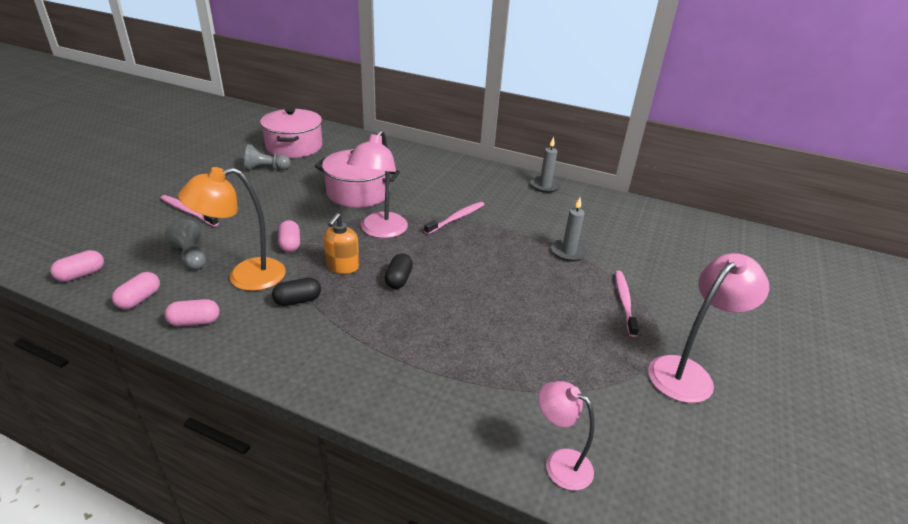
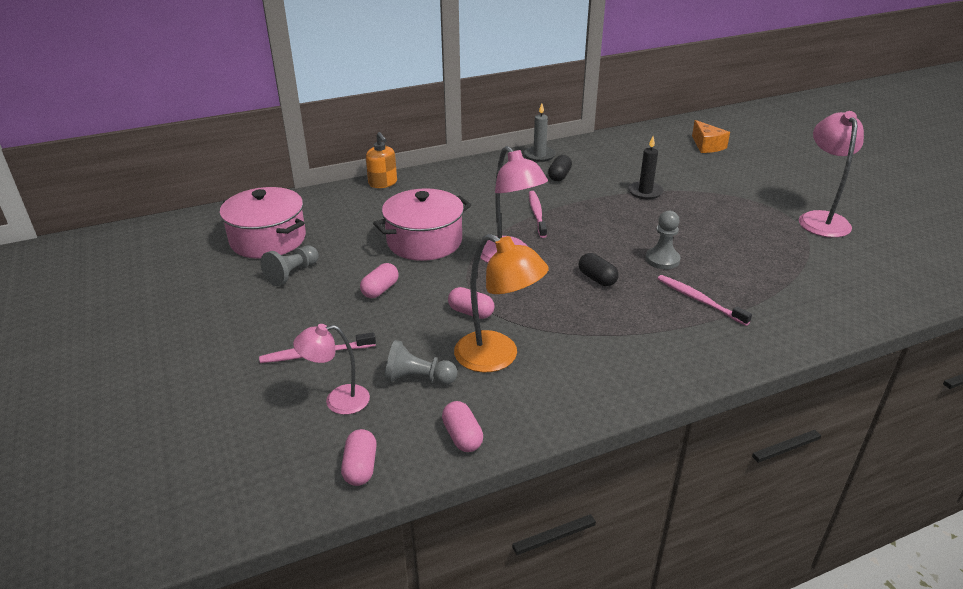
camera: 45 degrees left, 0 degrees up
pink capsule [164,299,220,327] -> pink capsule moved to [360,263,399,298]
orange lamp [178,167,286,291] -> orange lamp turned 75 degrees counterclockwise [454,234,549,372]
black capsule [272,278,321,306] -> black capsule moved to [548,155,572,181]
orange soap dispenser [323,213,359,274] -> orange soap dispenser moved to [366,132,397,188]
pink lamp [538,381,594,491] -> pink lamp moved to [293,324,370,415]
grey candle [551,197,588,261] -> black candle [628,137,664,199]
pink toothbrush [615,271,639,337] -> pink toothbrush moved to [657,275,752,326]
none -> grey pawn [645,211,681,269]
none -> orange cheese [692,120,730,153]

